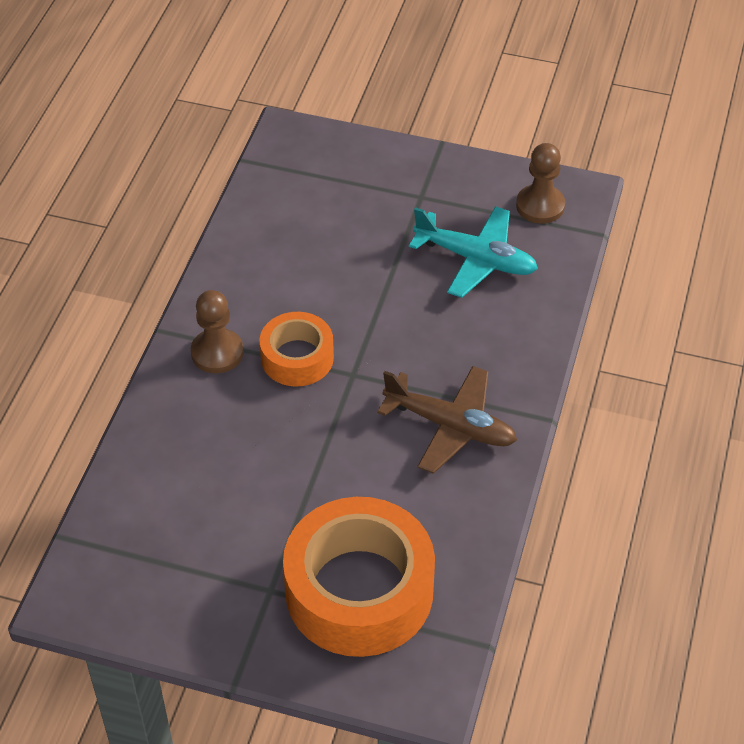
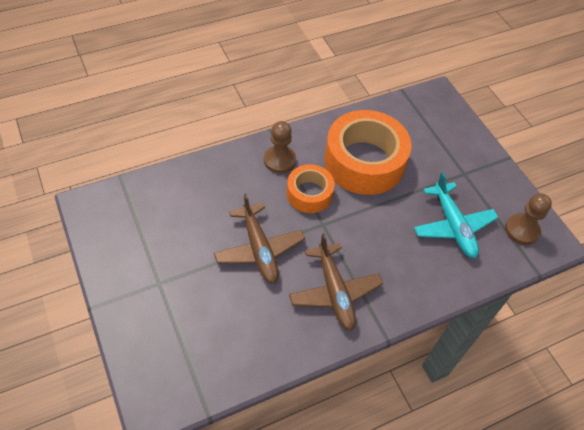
camera: 45 degrees right, 5 degrees up
orange tape [283,497,435,657] -> orange tape moved to [324,110,412,195]
none -> brown plane [214,193,305,284]

